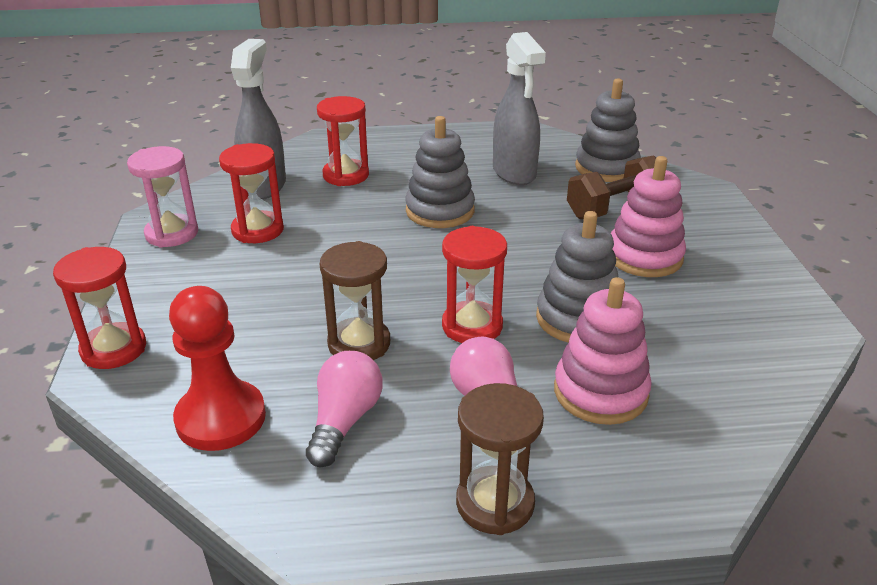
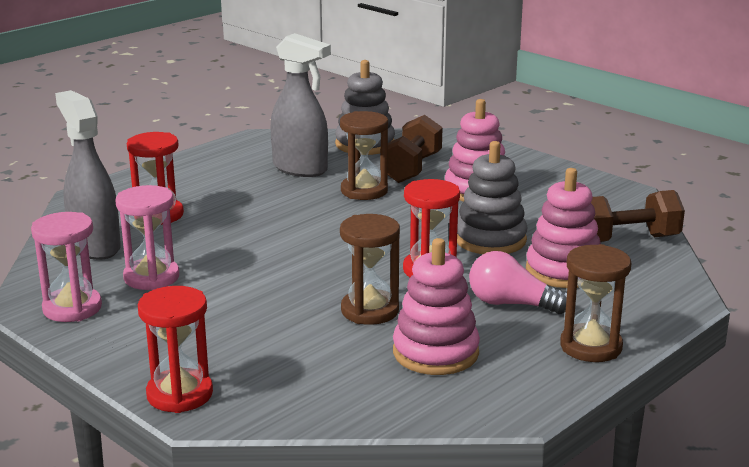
camera: 40 degrees left, 10 degrees down
red pawn [169,286,266,451] -> none
red hourglass [219,143,284,243] -> pink hourglass [115,185,179,290]
pink light bulb [306,351,383,467] -> pink stacking toy [393,238,480,375]
grey stacking toy [405,116,475,228] -> none
none -> brown hourglass [340,111,388,200]
none -> brown dumbbell [591,190,685,242]

